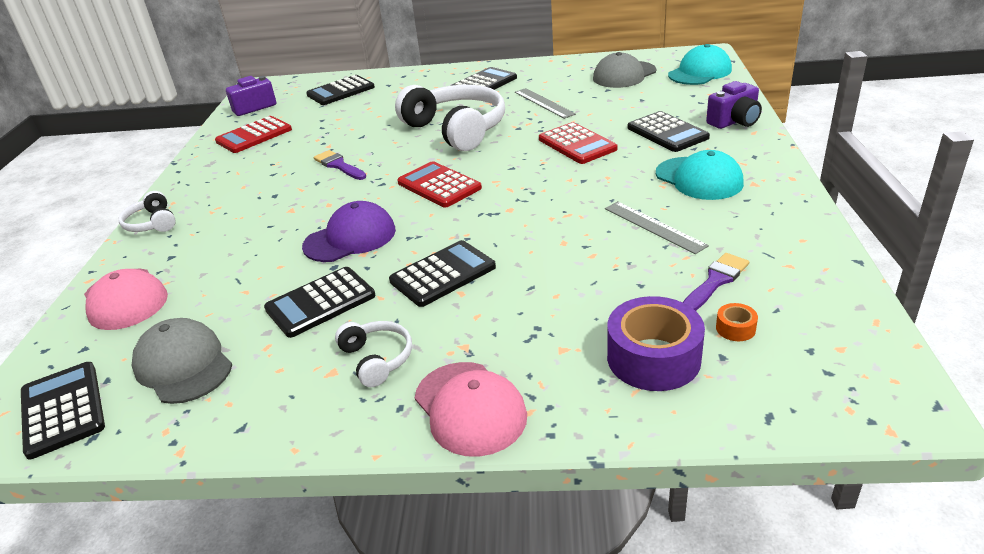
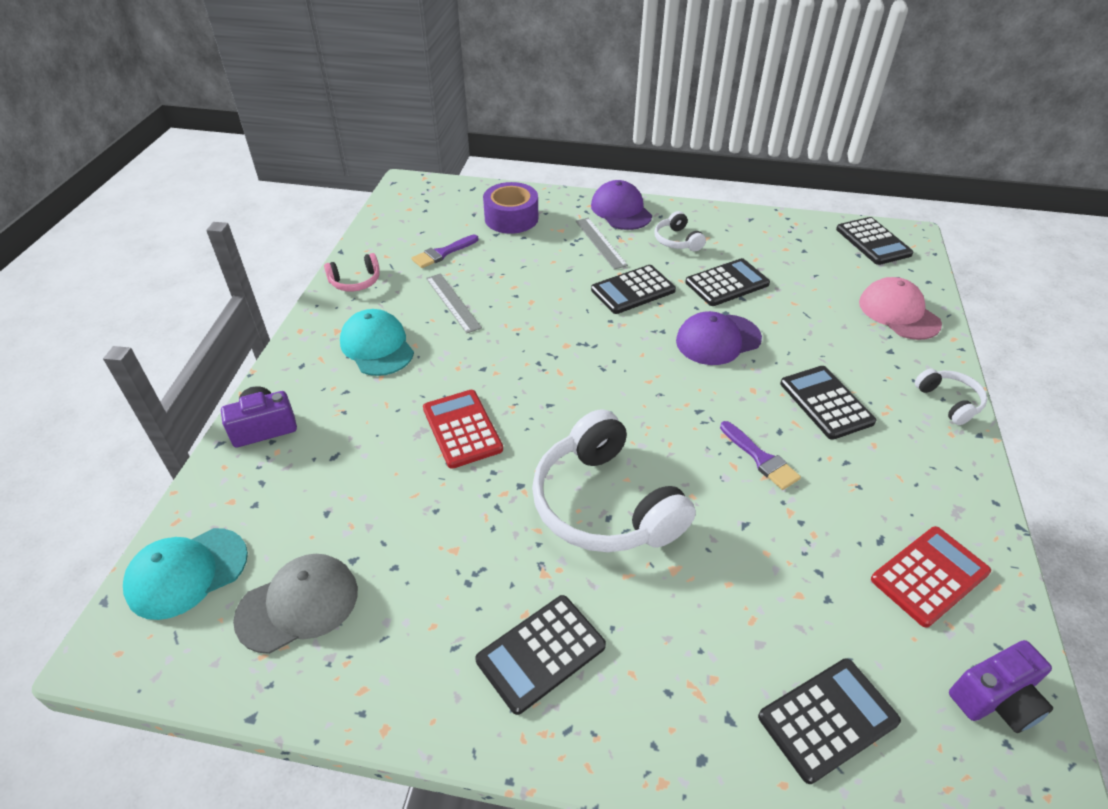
camera: 175 degrees left, 10 degrees up
grey cap [132,318,232,404] -> none
red calculator [397,161,482,208] -> none
pink cap [415,362,527,457] -> purple cap [591,180,652,230]
grey ruler [515,88,576,119] -> grey ruler moved to [575,218,628,270]
black calculator [628,111,710,152] -> black calculator moved to [780,366,876,440]
orange tape [716,303,758,341] -> none
none -> pink headphones [324,253,380,292]

